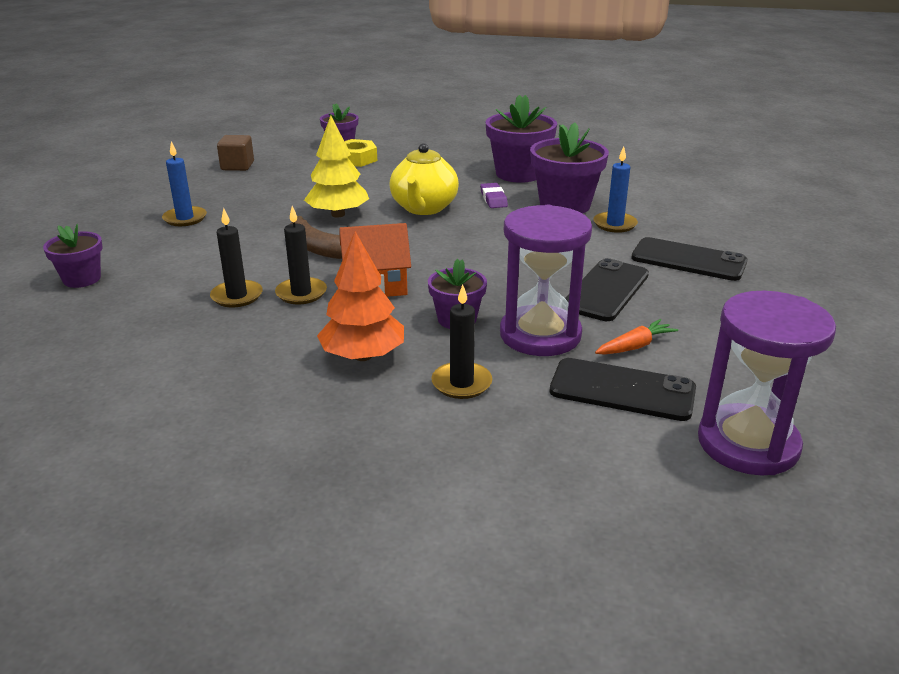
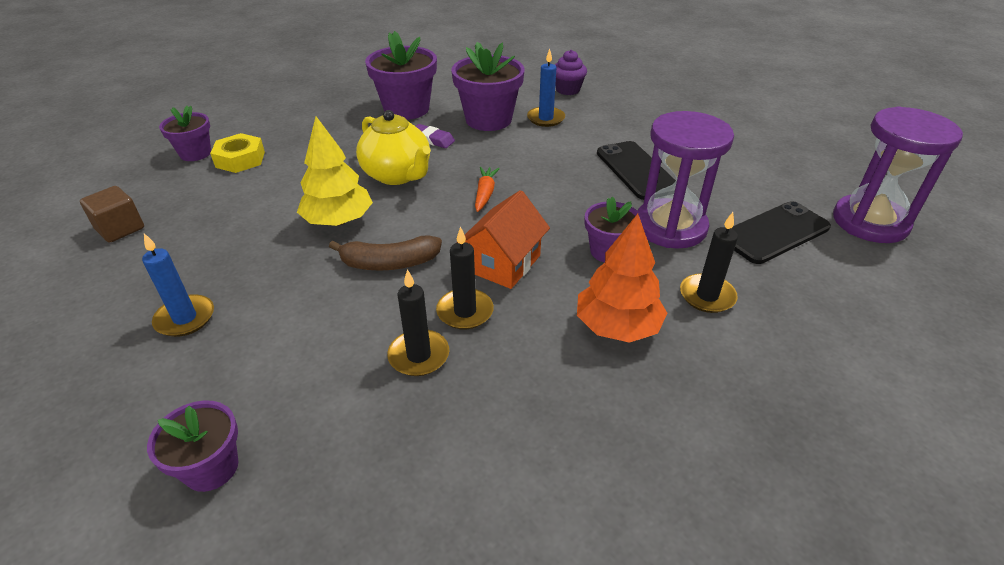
camera: 50 degrees left, 10 degrees up
orange carrot [595,319,678,355] -> orange carrot moved to [475,167,500,212]
black phone [631,237,747,281] -> none
none -> purple cupcake [555,50,587,95]

